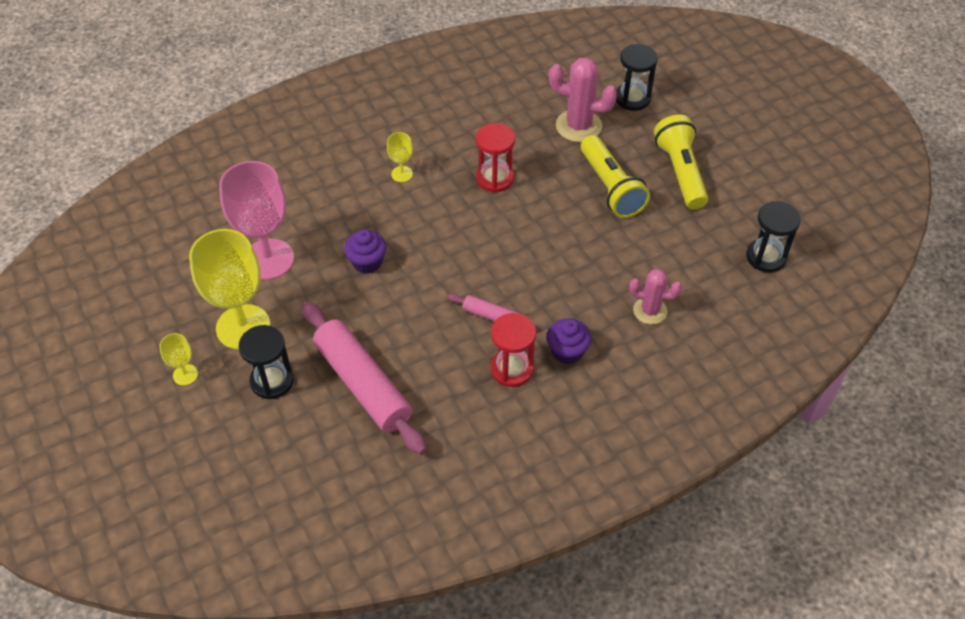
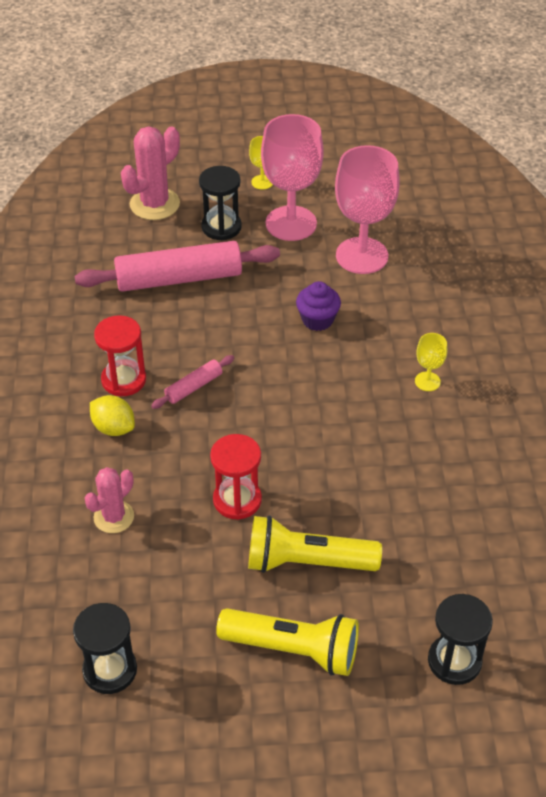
camera: 115 degrees right, 5 degrees down
yellow goblet [189,229,270,350] -> pink goblet [261,114,324,241]
red hourglass [476,123,515,192] -> red hourglass moved to [210,434,262,520]
purple cupcake [547,318,592,364] -> yellow lemon [90,395,135,436]
pink cactus [549,57,618,142] -> pink cactus moved to [121,126,180,220]

